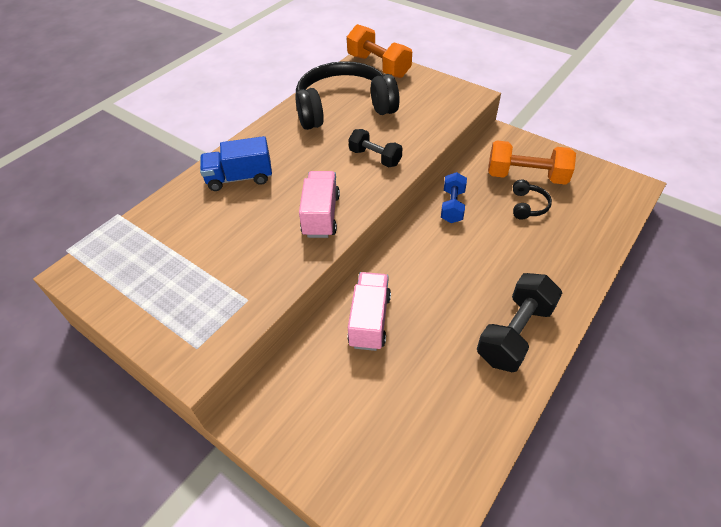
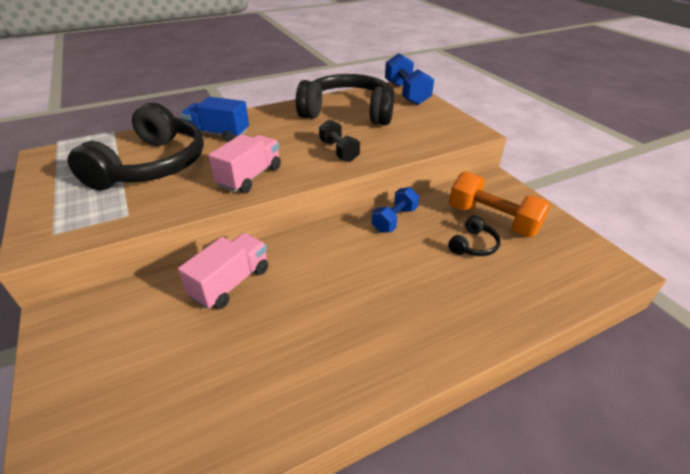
camera: 25 degrees right, 10 degrees down
orange dumbbell [347,24,412,78] -> blue dumbbell [385,53,434,105]
black dumbbell [477,273,563,372] -> none
none -> black headphones [68,103,204,190]

